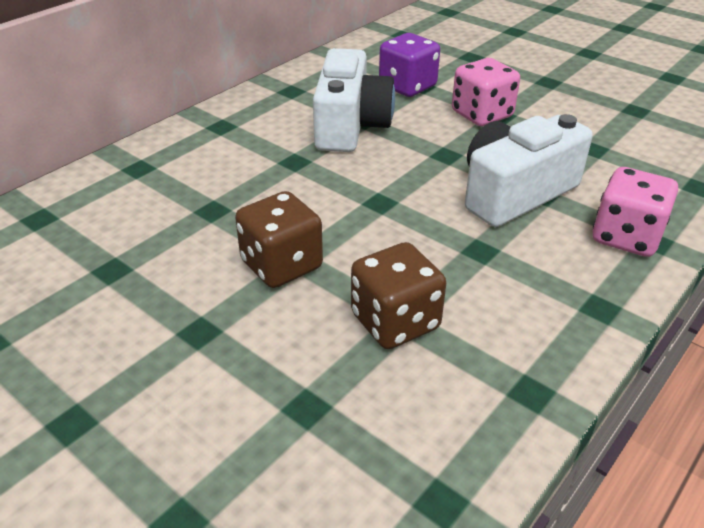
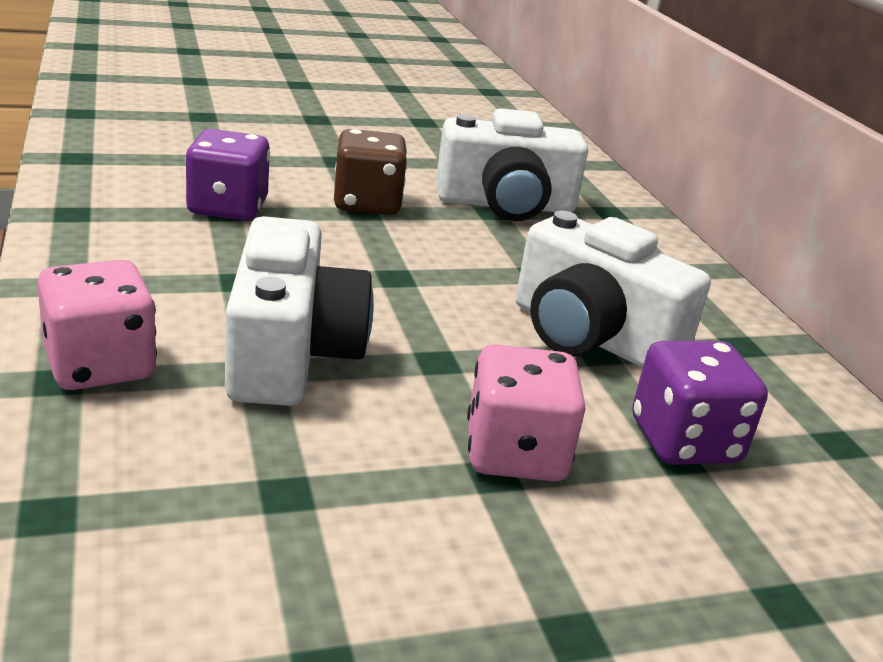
camera: 120 degrees right, 10 degrees down
brown dice [351,242,446,349] -> purple dice [185,129,270,221]
none -> white camera [436,108,588,221]

